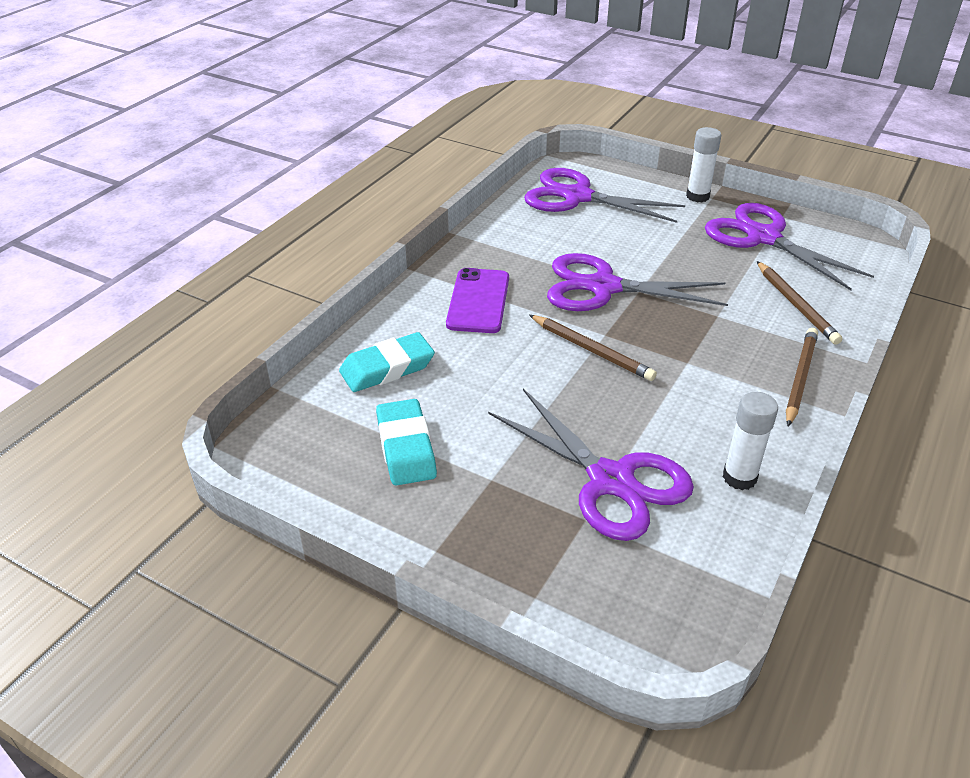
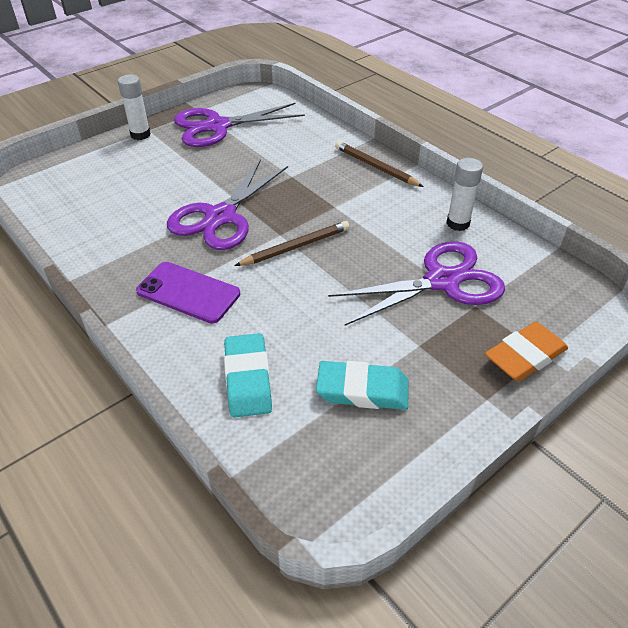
camera: 70 degrees left, 5 degrees up
purple scissors [524,168,685,223] -> none
brown pencil [757,261,842,345] -> none
none -> orange eraser [485,322,568,382]

